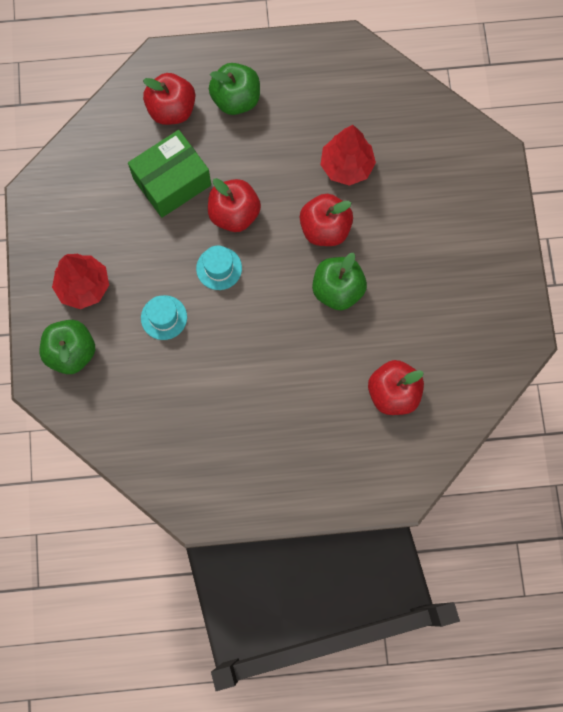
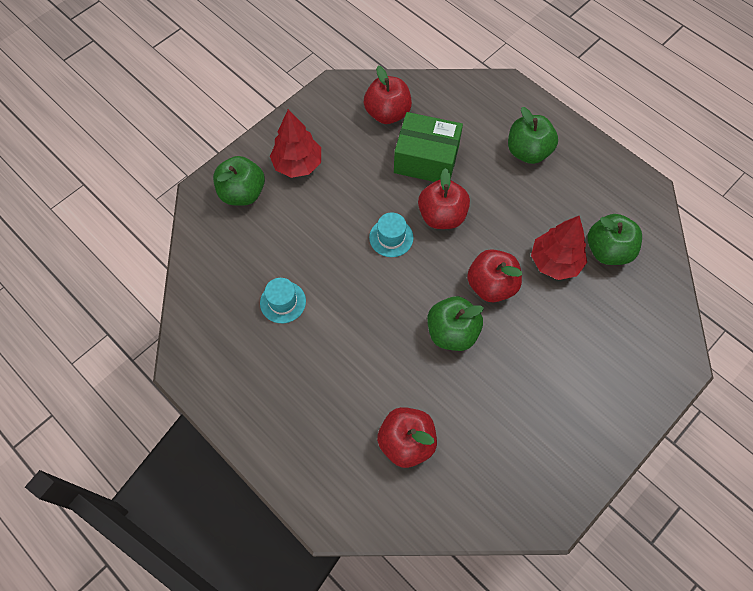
camera: 50 degrees right, 10 degrees down
turquoise hat [141,295,187,340] -> turquoise hat moved to [260,278,306,323]
red apple [143,73,195,125] -> red apple moved to [364,66,412,124]
none -> green apple [587,214,642,265]

